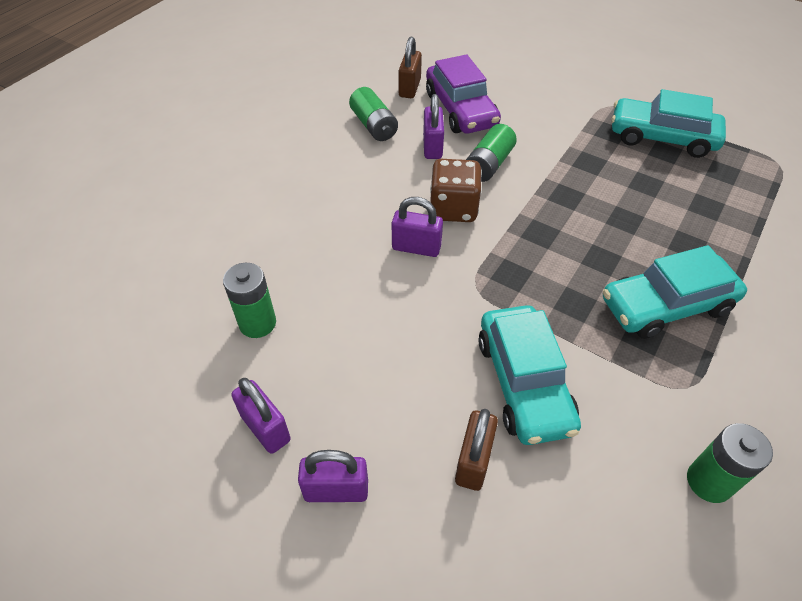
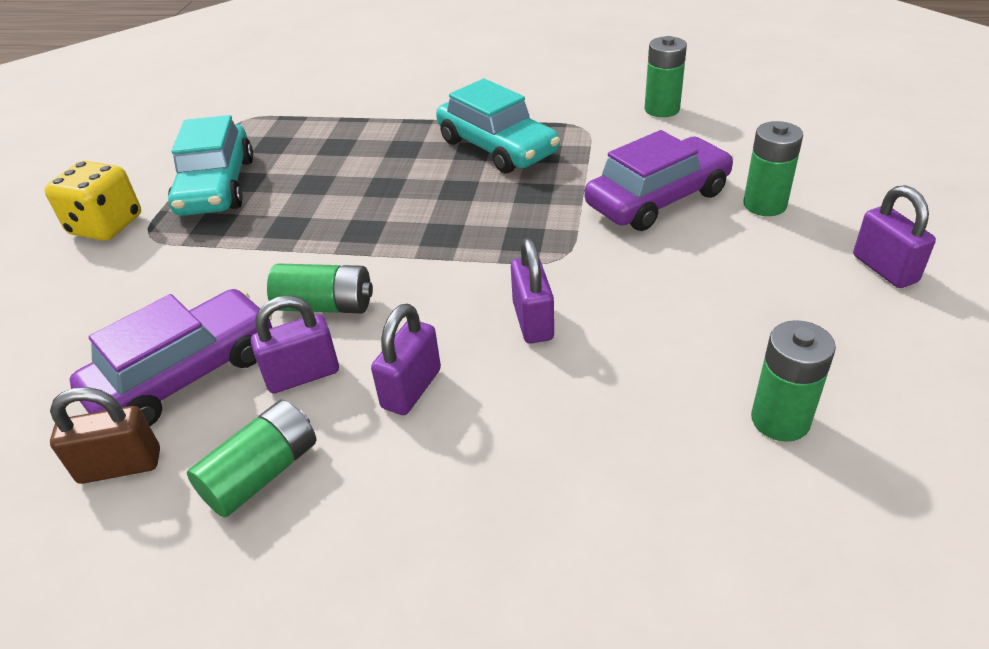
camera: 110 degrees left, 10 degrees down
purple padlock [231,378,291,454] -> purple padlock moved to [371,304,441,415]
brown dice [430,159,482,222] -> none
brown padlock [455,409,498,491] -> green battery [743,121,803,216]
turquoise car [479,305,581,445] -> purple car [585,130,734,231]
none -> yellow dice [44,161,141,241]

